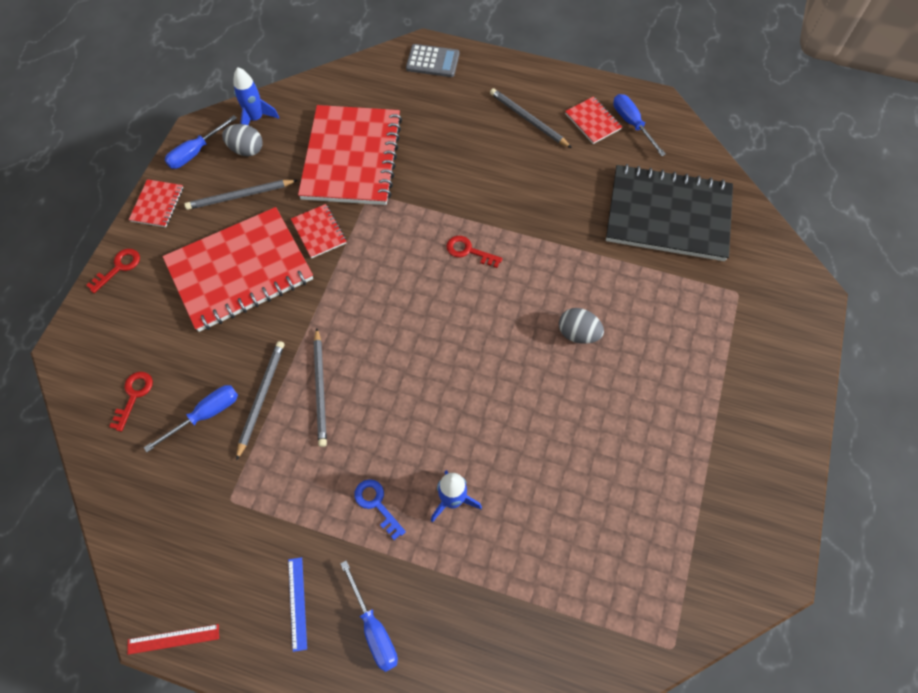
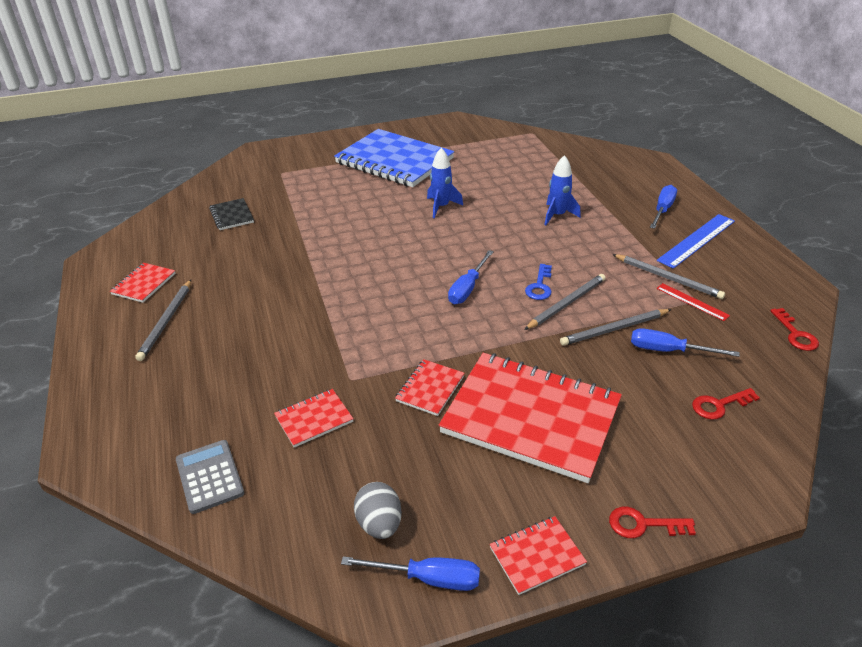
camera: 125 degrees left, 25 degrees down
red ruler [127,624,219,655] -> red ruler moved to [656,283,730,321]
grey pencil [185,180,297,210] -> grey pencil moved to [612,254,725,299]
blue rocket [233,67,279,125] -> blue rocket moved to [427,148,463,218]
blue ruler [288,557,307,652] -> blue ruler [657,214,735,269], size x1.75
red notebook [298,105,402,205] -> red notebook [274,389,354,448], size x0.43
blue key [354,479,406,540] -> blue key moved to [525,264,552,300]
grey calculator [406,44,459,77] -> grey calculator moved to [176,440,244,514]
red key [446,236,503,268] -> red key moved to [770,308,819,351]
grey egg [559,308,604,344] -> none
black notebook [606,164,733,261] -> black notebook [209,198,254,230], size x0.43
blue screwdriver [613,94,666,156] -> blue screwdriver moved to [448,250,494,304]
none -> blue notebook [334,129,454,187]

